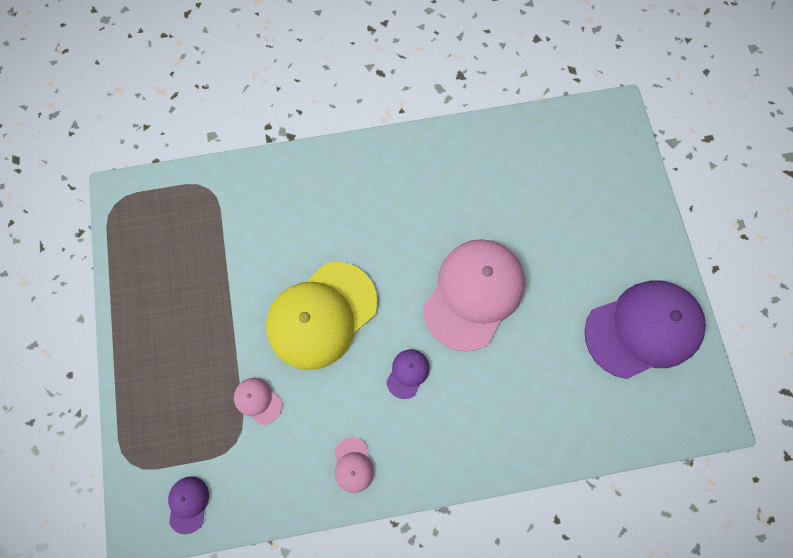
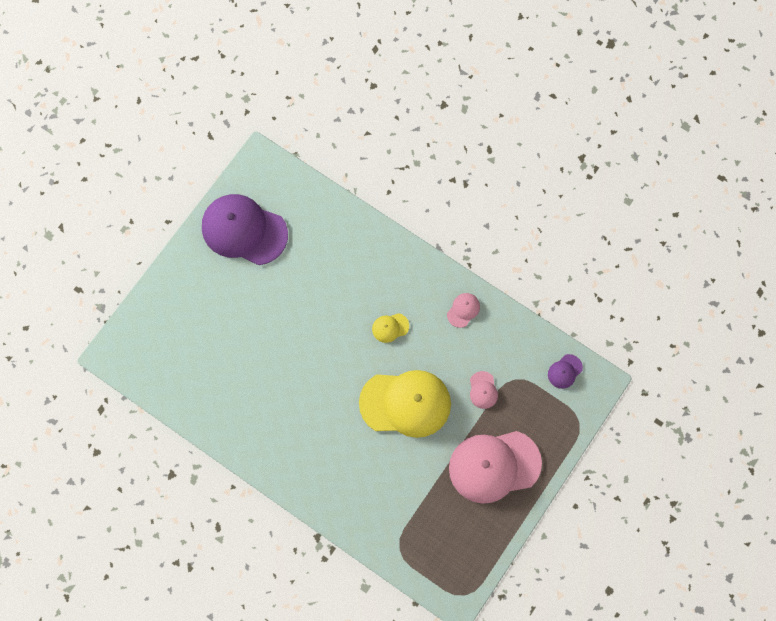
camera: 135 degrees left, 0 degrees up
purple cap [386,349,430,399] -> yellow cap [372,313,409,343]
pink cap [423,239,525,352] -> pink cap moved to [449,431,542,504]

